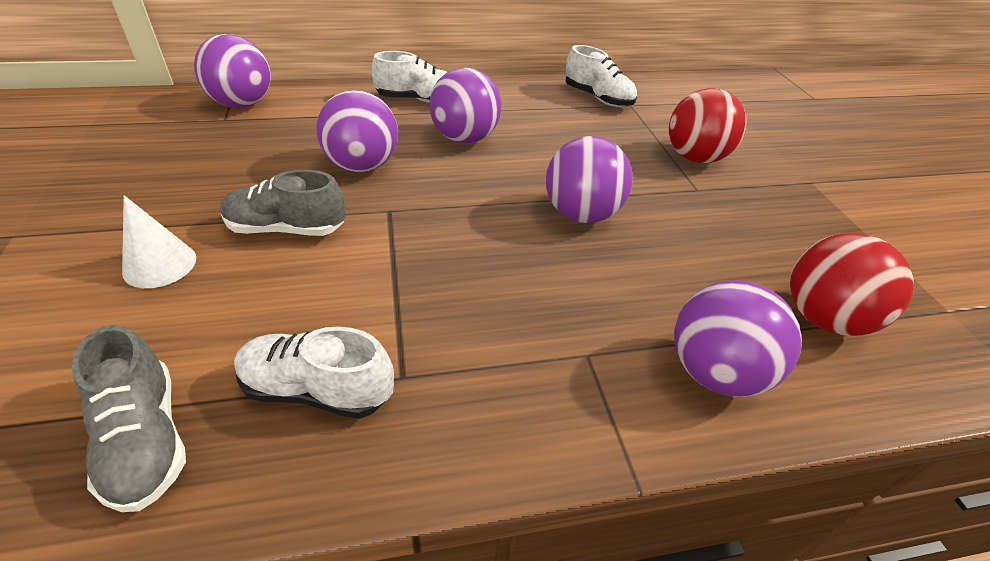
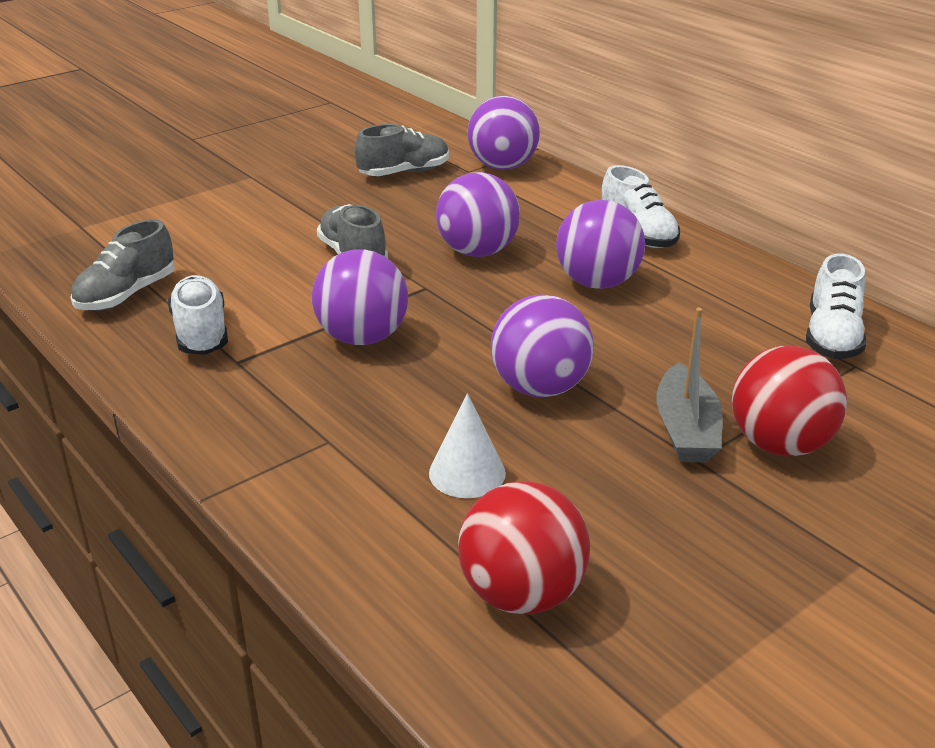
camera: 65 degrees right, 10 degrees down
white cone [122,195,196,288] -> white cone moved to [429,393,506,498]
purple ball [674,280,802,397] -> purple ball moved to [312,249,408,345]
none -> grey shoe [355,124,449,176]
none -> grey boat [656,308,722,463]

